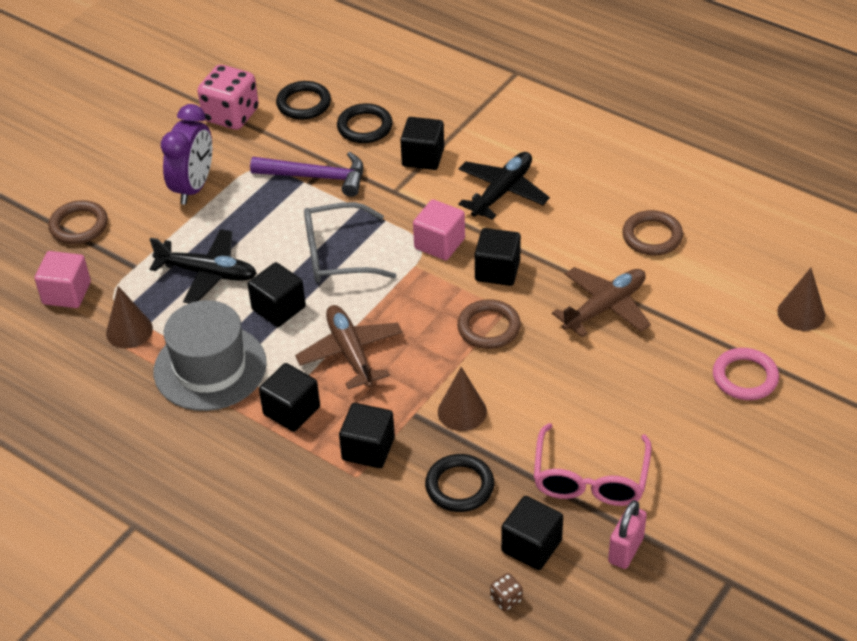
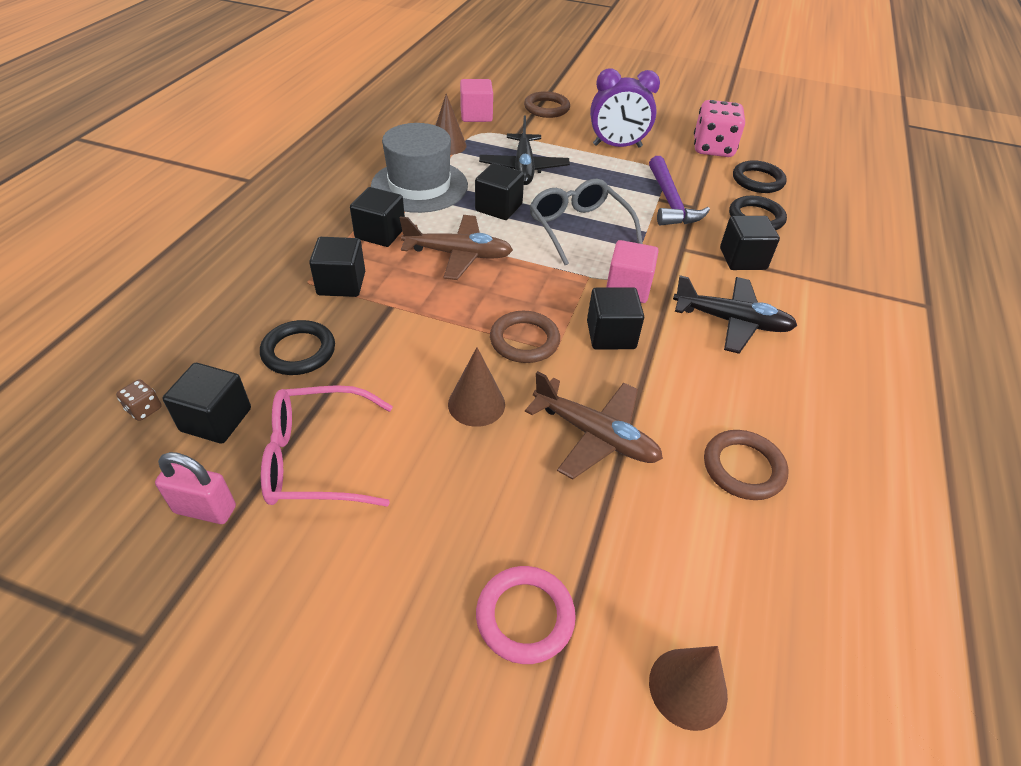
camera: 70 degrees right, 0 degrees up
brown plane [295,305,403,389] -> brown plane turned 45 degrees clockwise [400,215,513,280]
brown cone [438,367,487,431] -> brown cone moved to [448,347,505,427]

